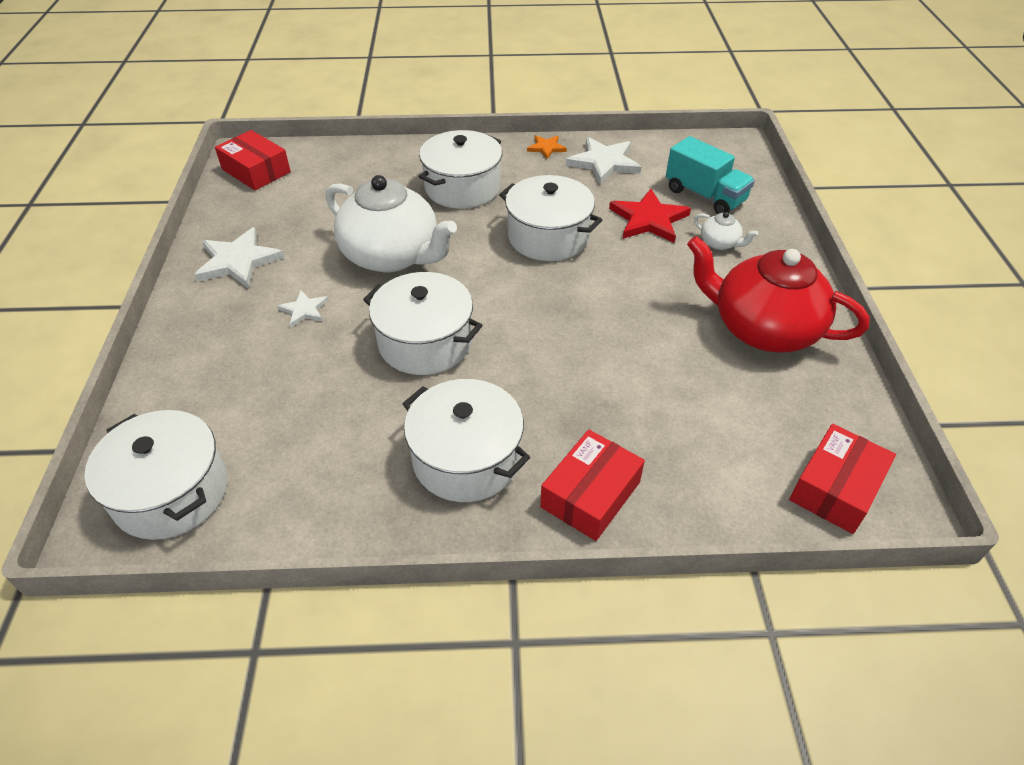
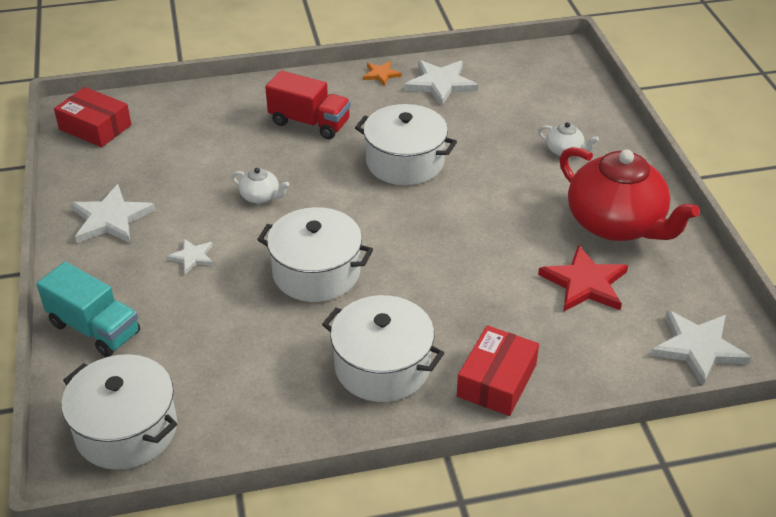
camera: 10 degrees left, 5 degrees down
white teapot [326,175,457,273] -> white teapot [231,168,289,204], size x0.41
white pot [419,130,502,209] -> red truck [265,70,351,139]
red star [609,189,691,243] -> red star moved to [538,245,628,312]
turquoise truck [666,136,755,214] -> turquoise truck moved to [36,262,140,357]
red teapot [687,236,870,353] -> red teapot turned 150 degrees counterclockwise [560,147,700,241]
red box [789,424,896,534] -> white star [650,310,751,386]

